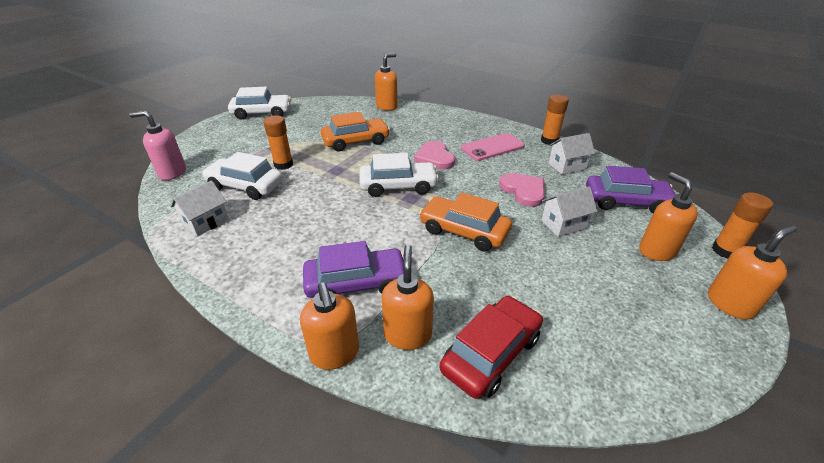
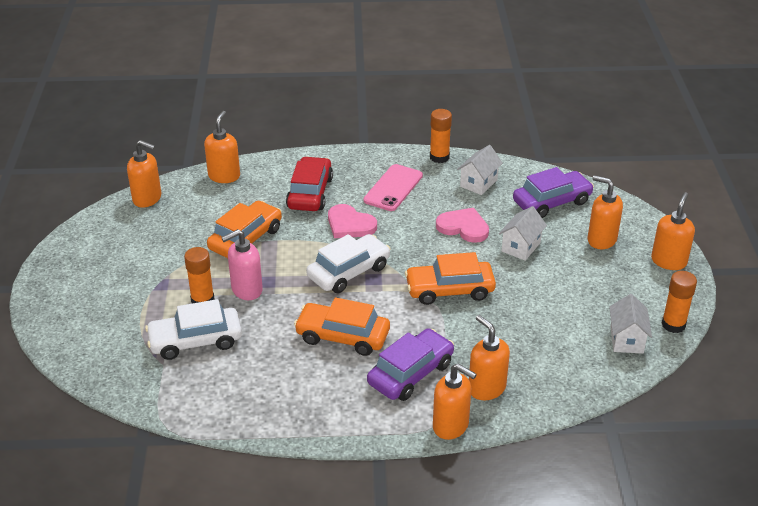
camera: 35 degrees left, 0 degrees up
pink soap dispenser [130,111,186,180] -> pink soap dispenser moved to [221,229,263,300]
white house [171,180,229,237] -> white house moved to [609,294,652,354]
white car [228,87,291,120] -> none
red car [439,296,543,399] -> red car moved to [286,156,333,211]
orange glue stick [712,192,773,259] -> orange glue stick moved to [662,271,697,333]
none -> orange soap dispenser [127,140,161,208]
none -> orange car [294,298,390,356]

